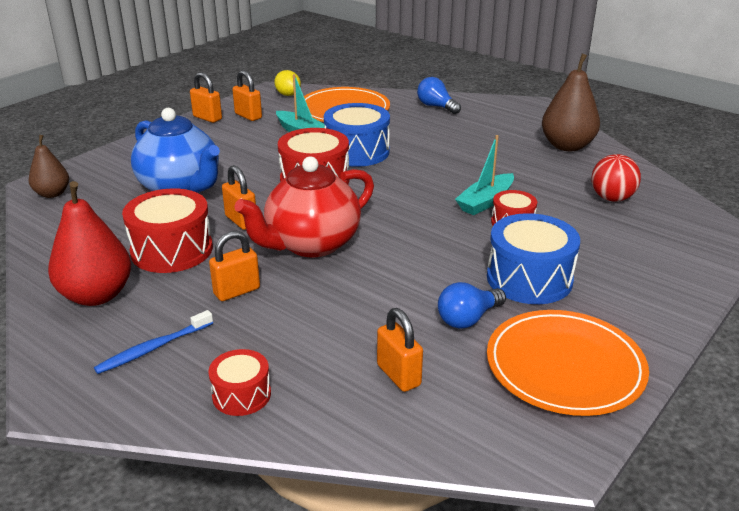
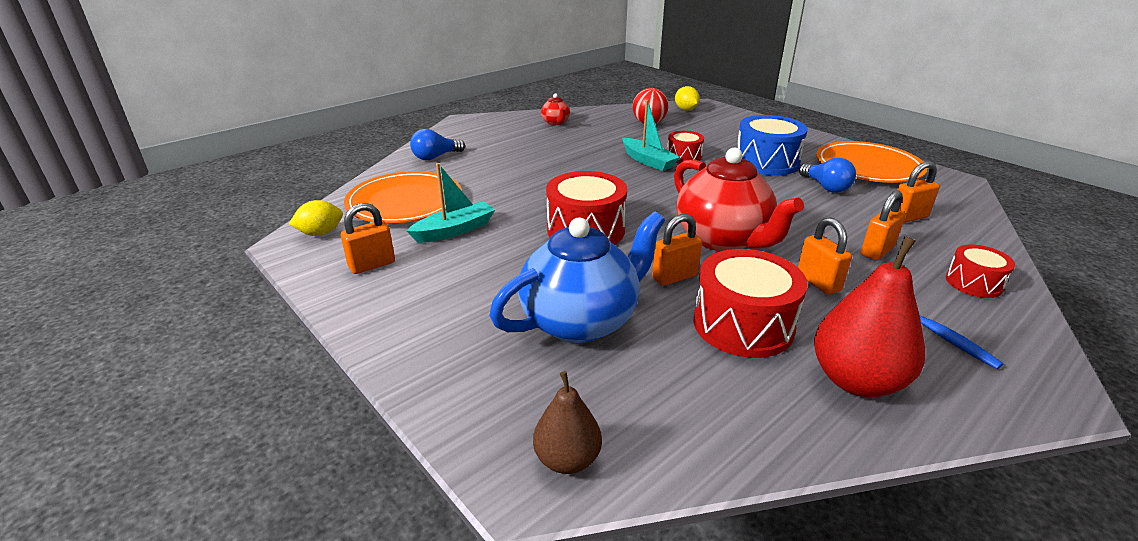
camera: 80 degrees left, 0 degrees up
orange padlock [190,72,222,123] -> orange padlock moved to [861,190,905,260]
blue drum [324,103,390,167] -> none
brown pear [542,54,600,151] -> red teapot [541,93,570,125]
none -> yellow lemon [675,86,700,111]

